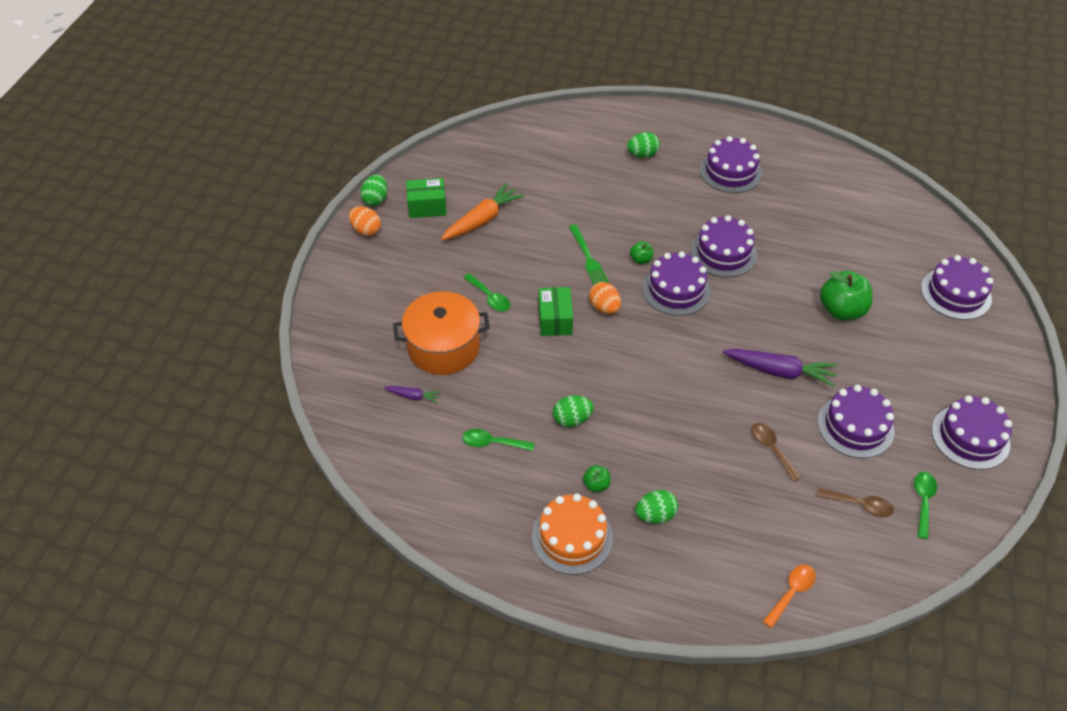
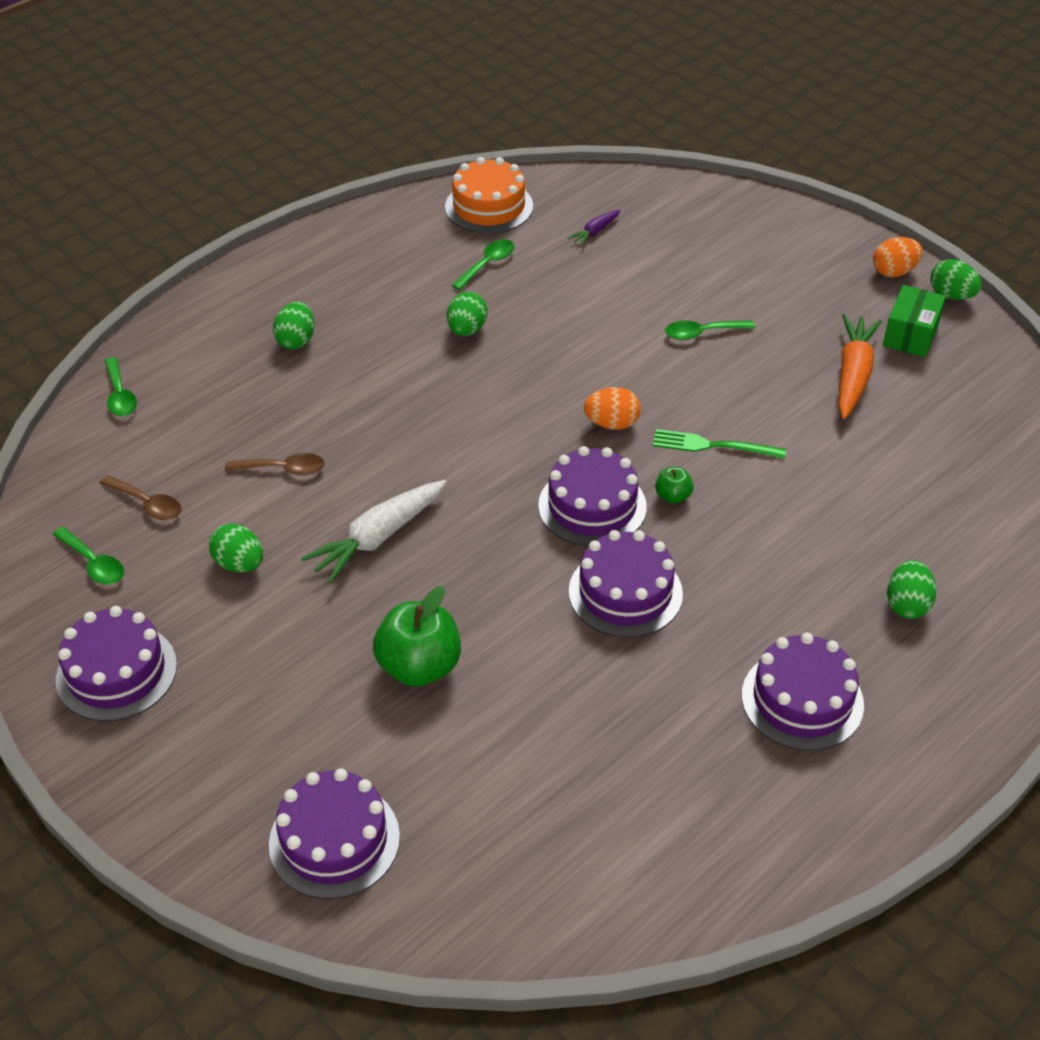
camera: 120 degrees right, 5 degrees down
orange pot [393,291,490,375] -> none
orange carrot [441,183,524,240] -> orange carrot turned 150 degrees counterclockwise [838,314,882,419]
orange cake [532,493,613,575] -> orange cake moved to [445,157,533,234]
green box [539,287,573,336] -> none
green apple [583,465,610,492] -> none
purple carrot [723,349,838,387] -> white carrot [301,480,446,583]
orange spoon [762,565,816,628] -> green spoon [105,357,137,416]
brown spoon [816,488,894,517] -> brown spoon turned 105 degrees counterclockwise [99,475,182,520]
purple cake [818,385,894,458] -> green egg [209,523,263,572]

